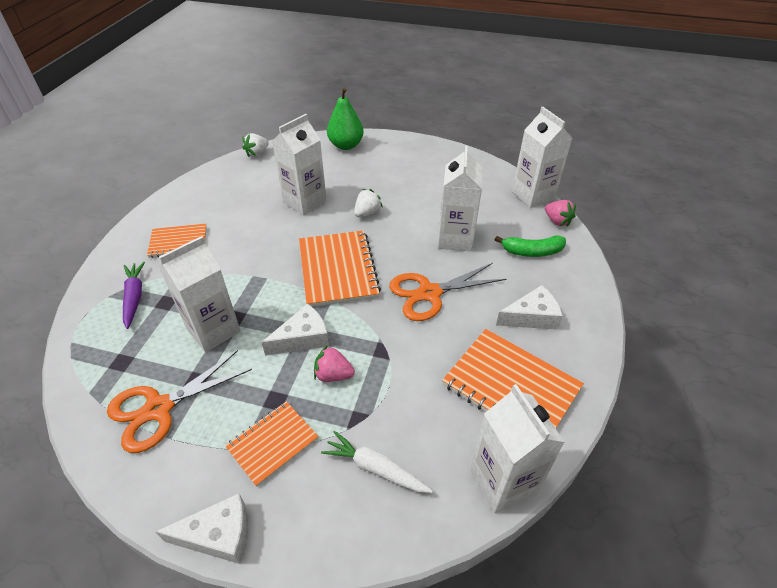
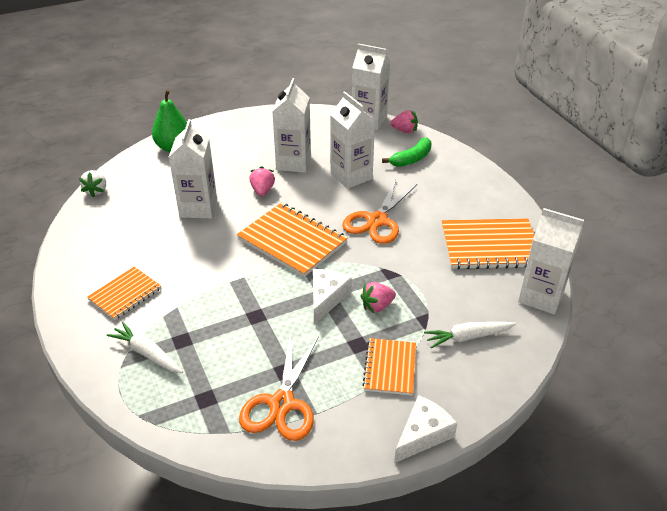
camera: 40 degrees left, 5 degrees down
purple carrot [123,262,145,329] -> white carrot [107,322,183,373]
white carton [159,236,241,352] -> white carton moved to [272,78,311,173]
white strawberry [354,189,383,217] -> pink strawberry [249,166,275,196]
white cheese [496,285,563,330] -> none

